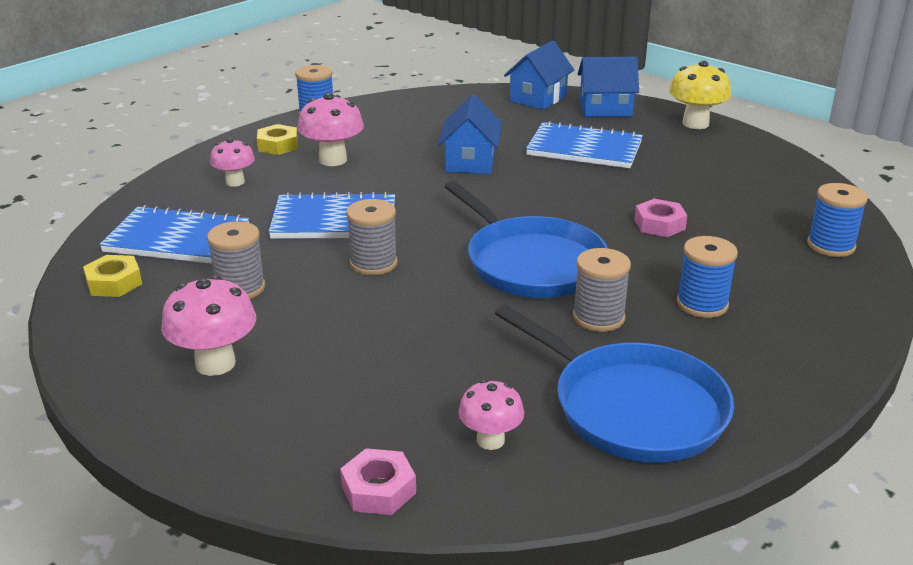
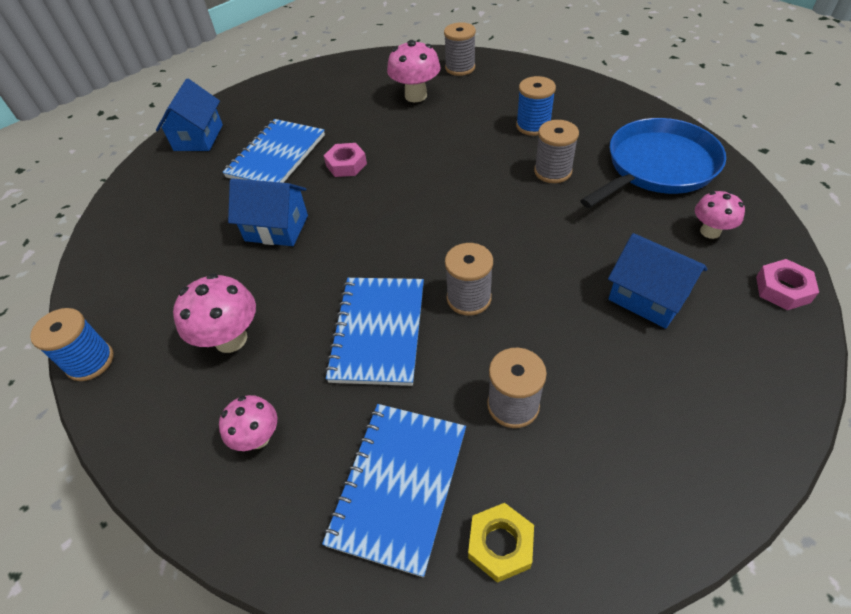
camera: 80 degrees left, 20 degrees up
pink mushroom [161,275,256,376] -> pink mushroom moved to [387,40,441,102]
yellow nut [257,124,298,155] -> none
blue pan [445,181,608,298] -> none
blue house [504,41,574,110] -> blue house moved to [608,233,708,329]
pink nut [635,199,687,237] -> pink nut moved to [324,143,367,177]
yellow mushroom [669,61,731,129] -> none
blue spool [807,183,868,257] -> grey spool [444,22,476,76]

